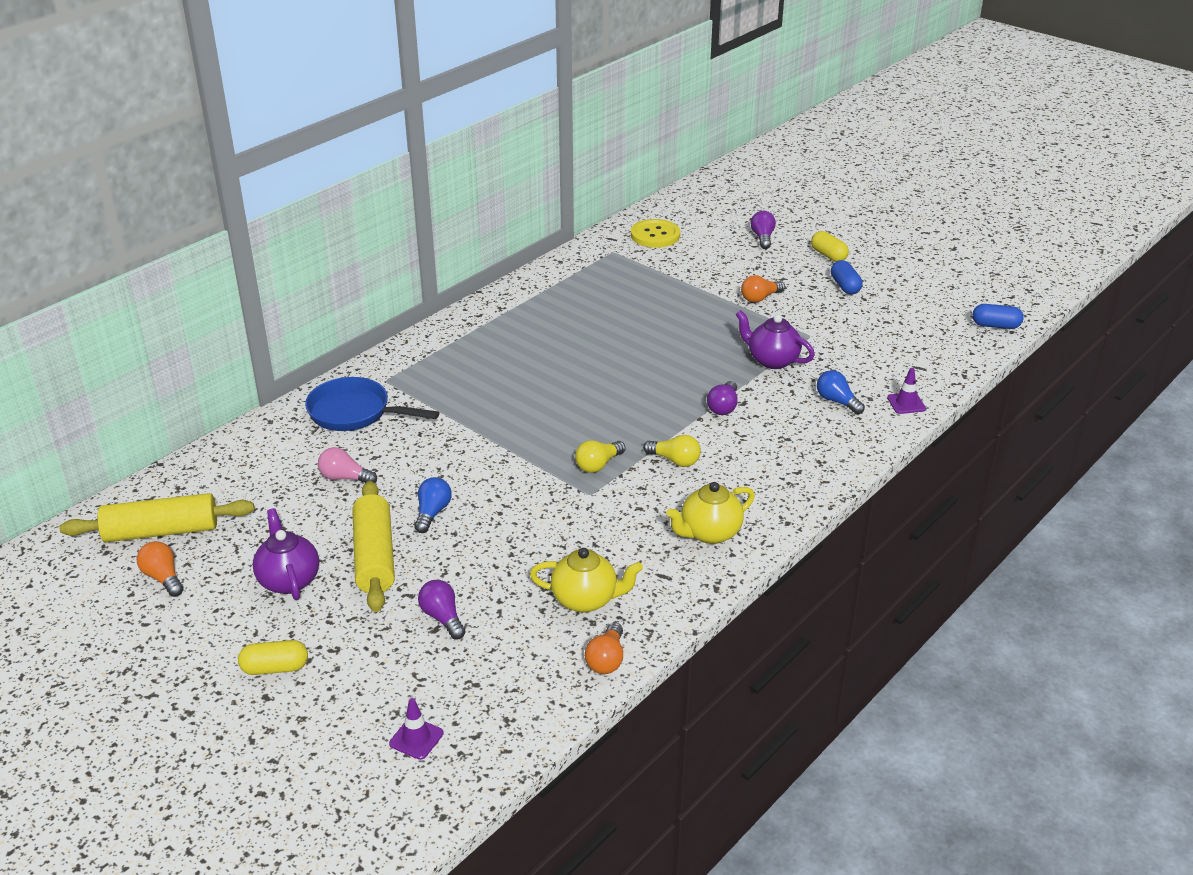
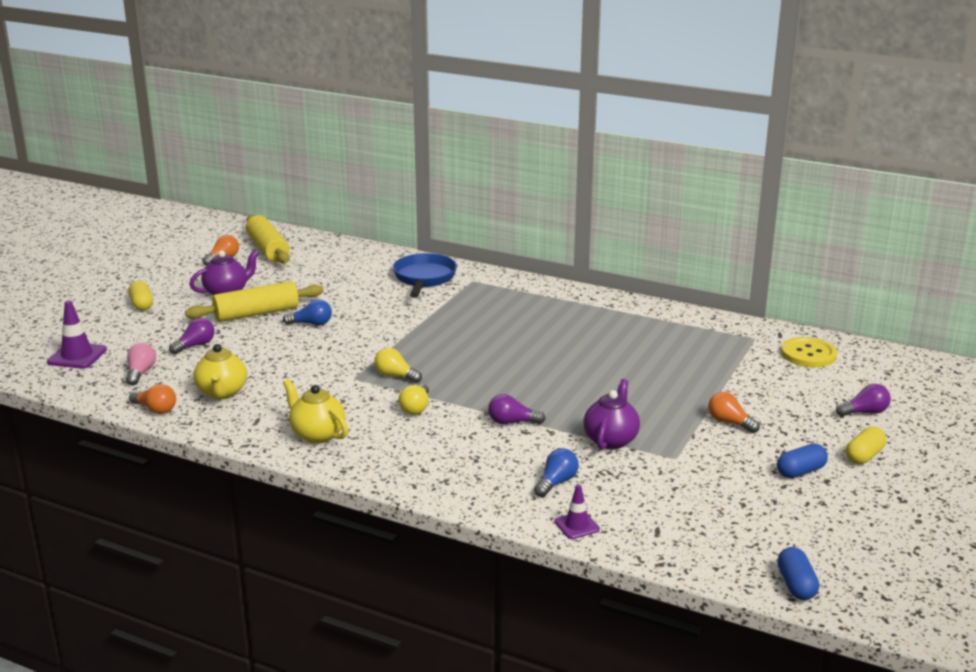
camera: 75 degrees right, 10 degrees down
pink light bulb [318,447,377,483] -> pink light bulb moved to [126,343,156,386]
purple traffic cone [389,698,443,760] -> purple traffic cone [47,300,107,369], size x1.59
orange light bulb [585,622,623,674] -> orange light bulb turned 150 degrees counterclockwise [129,384,176,414]

